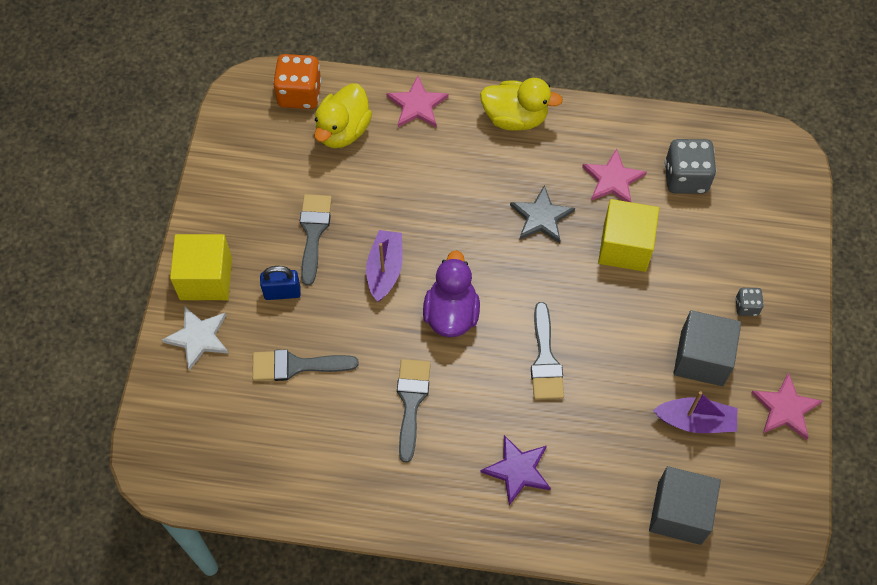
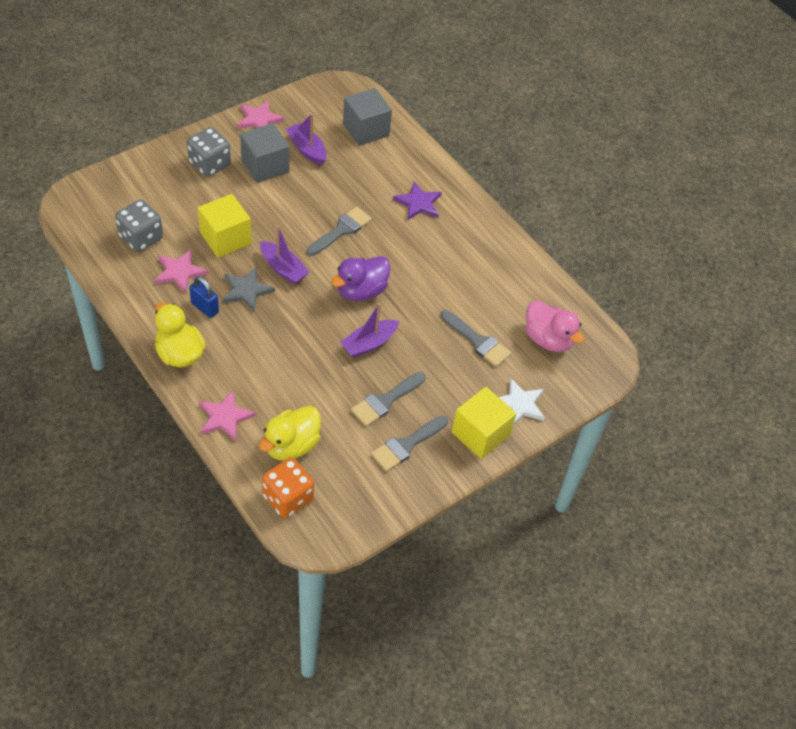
camera: 140 degrees left, 10 degrees down
blue padlock [260,266,301,300] -> blue padlock moved to [189,276,219,318]
yellow duck [314,84,372,148] -> yellow duck turned 150 degrees clockwise [259,406,321,461]
grey brush [397,359,431,463] -> grey brush moved to [371,416,448,472]
grey dice [735,288,764,316] -> grey dice [187,127,231,177], size x1.96
none -> purple boat [260,226,310,285]
none -> pink duck [525,300,585,352]

